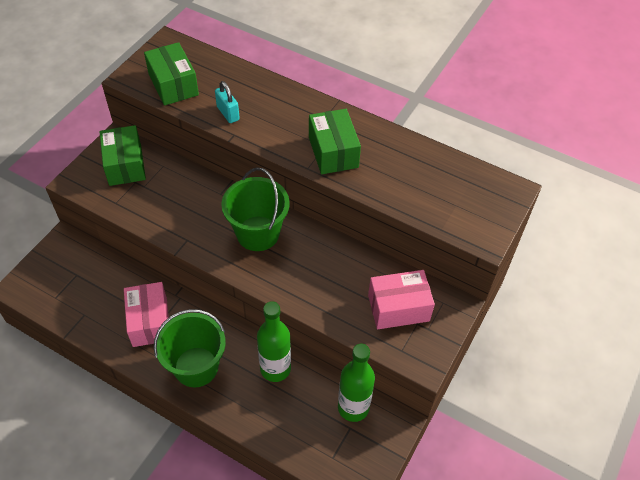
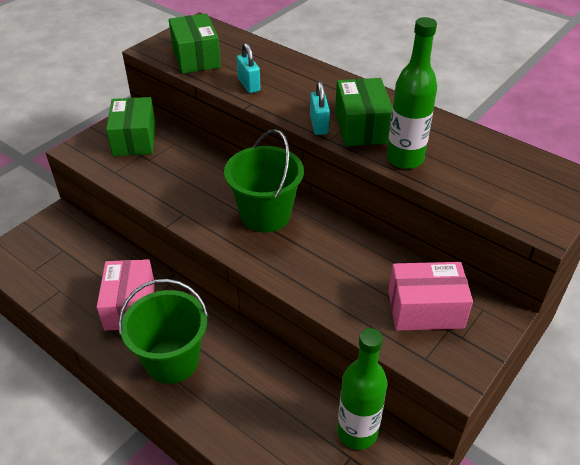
camera: 10 degrees right, 10 degrees down
green bottle [257,301,291,382] -> green bottle moved to [387,17,437,169]
none -> turquoise padlock [310,81,330,135]

